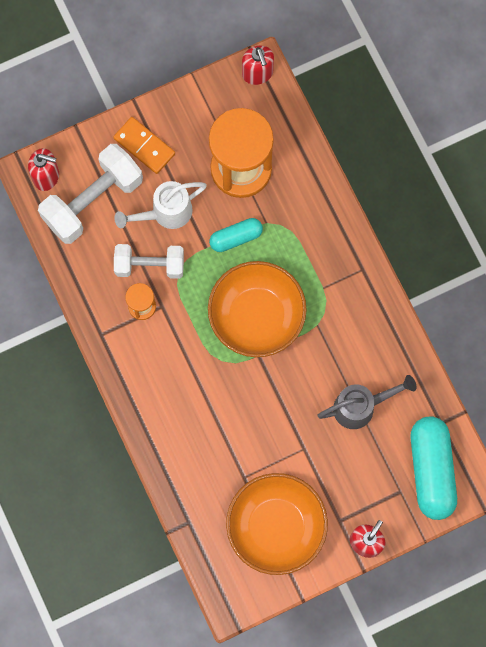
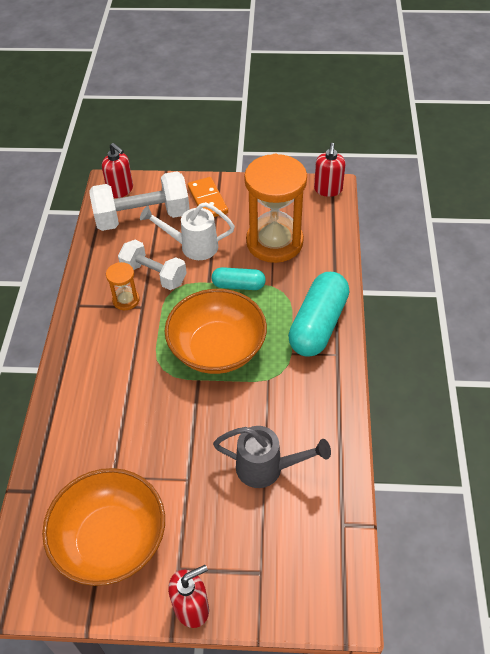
camera: 30 degrees right, 25 degrees down
turquoise capsule [410,416,457,520] -> turquoise capsule moved to [288,272,349,357]

